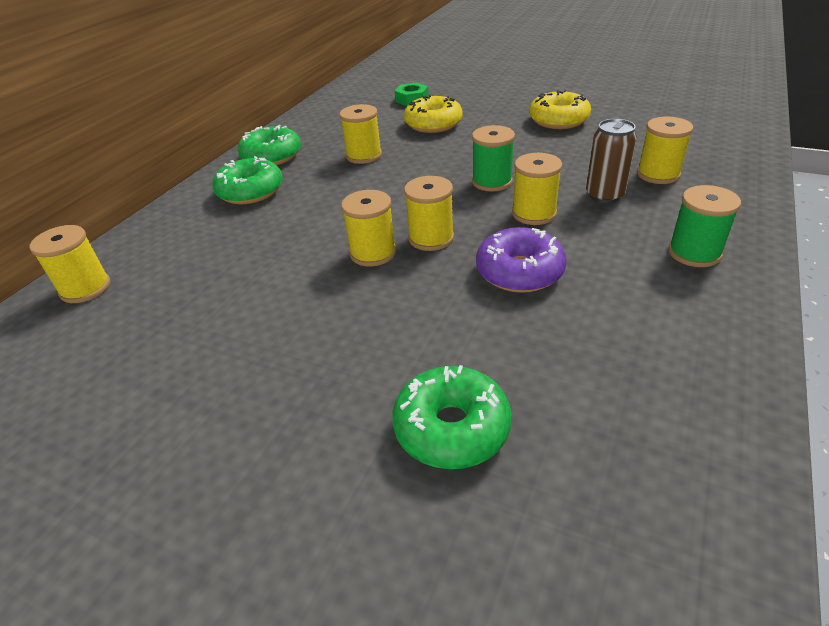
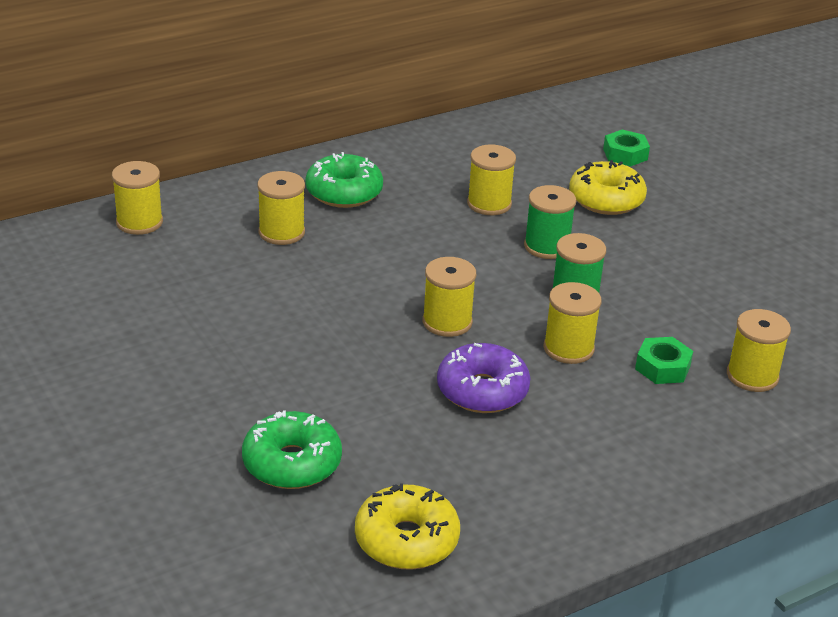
camera: 30 degrees right, 5 degrees down
green donut [238,125,301,165] -> none
yellow spool [341,190,396,267] -> yellow spool moved to [257,171,305,245]
yellow donut [529,90,591,129] -> yellow donut moved to [355,483,460,570]
brown can [586,119,637,203] -> green nut [635,337,693,384]
green spool [668,185,741,267] -> green spool moved to [524,185,576,259]

